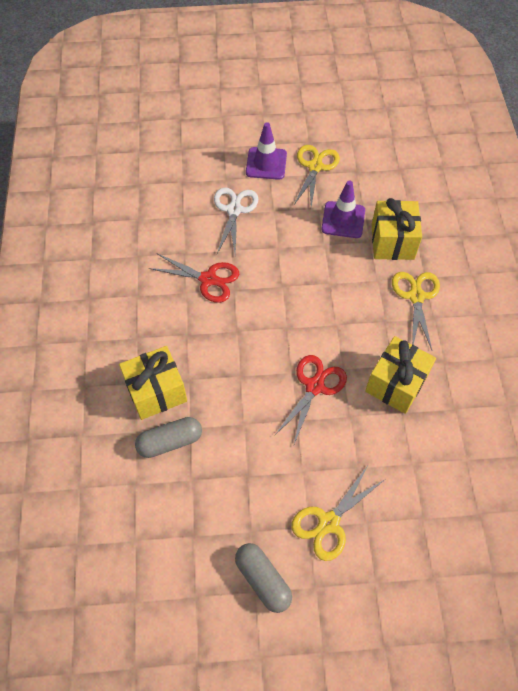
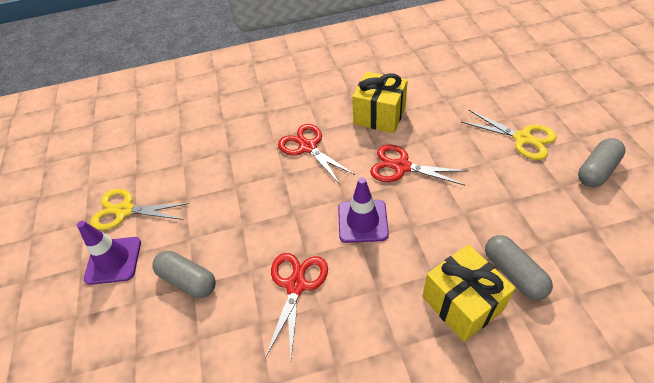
camera: 95 degrees left, 10 degrees down
white scissors [214,187,258,254] -> grey capsule [152,251,216,298]
purple traffic cone [321,181,365,238] -> purple traffic cone moved to [338,177,389,243]
yellow gift [371,198,422,260] -> none
yellow scissors [392,272,440,350] -> none
none -> red scissors [278,124,355,183]

